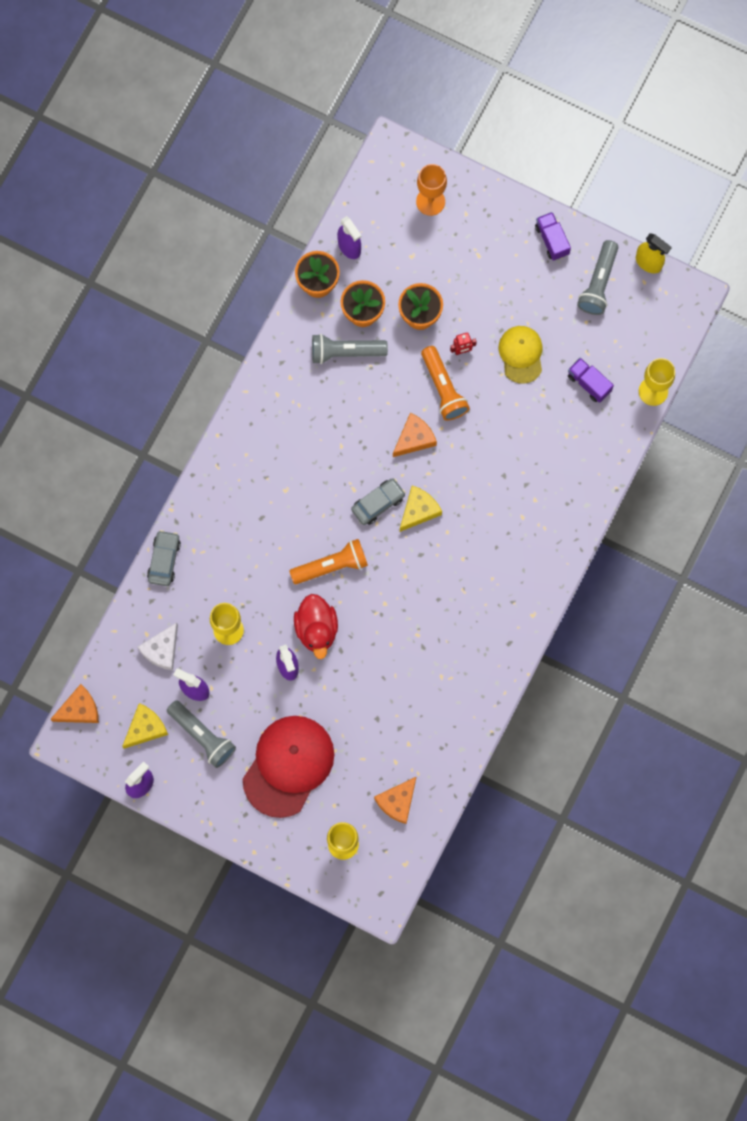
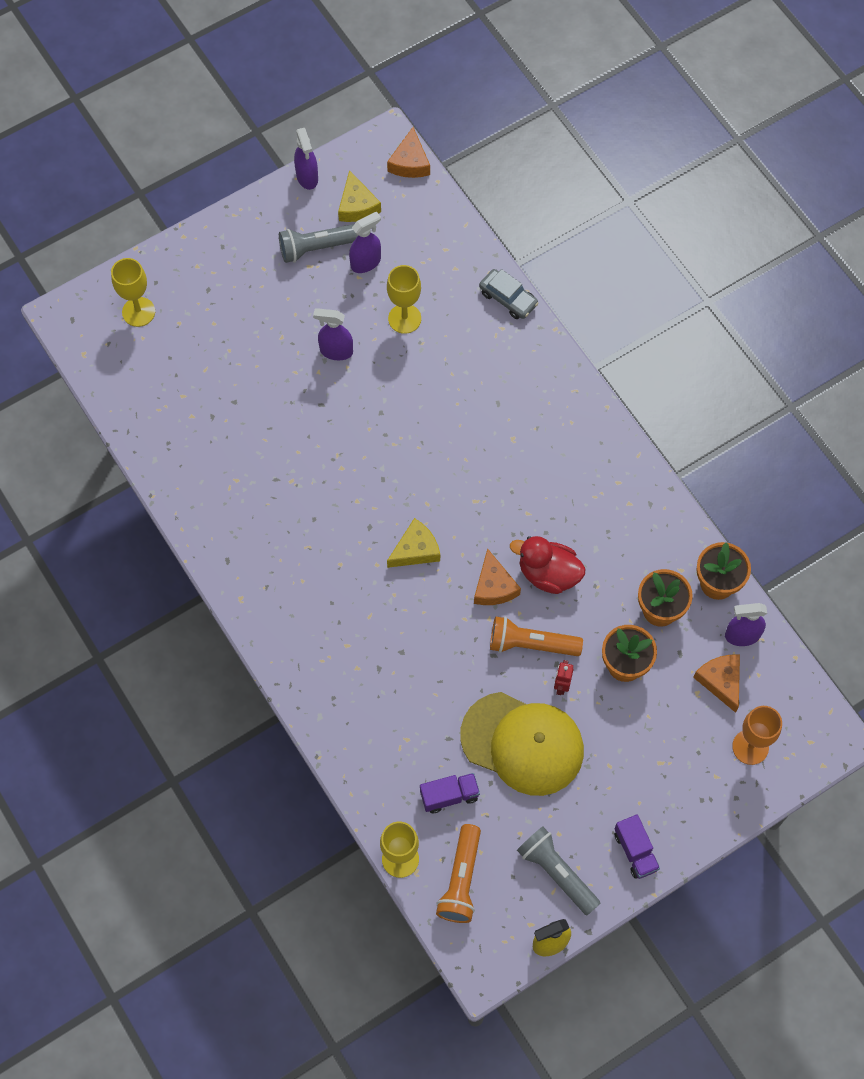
camera: 120 degrees right, 10 degrees down
white cheese [138,622,178,670] -> none
red cap [243,716,334,818] -> none
orange flashlight [289,539,368,584] -> orange flashlight moved to [436,824,481,923]
red duck [294,594,338,659] -> red duck moved to [510,536,585,594]
grey flashlight [312,334,388,364] -> none
grey car [351,478,406,525] -> none
orange cheese [374,776,417,824] -> orange cheese moved to [693,655,740,713]
yellow cheese [400,486,442,532] -> yellow cheese turned 105 degrees counterclockwise [387,518,440,568]
yellow cap [499,326,542,384] -> yellow cap [460,692,584,796], size x1.72
purple truck [535,212,571,261] -> purple truck turned 60 degrees clockwise [614,815,660,879]

